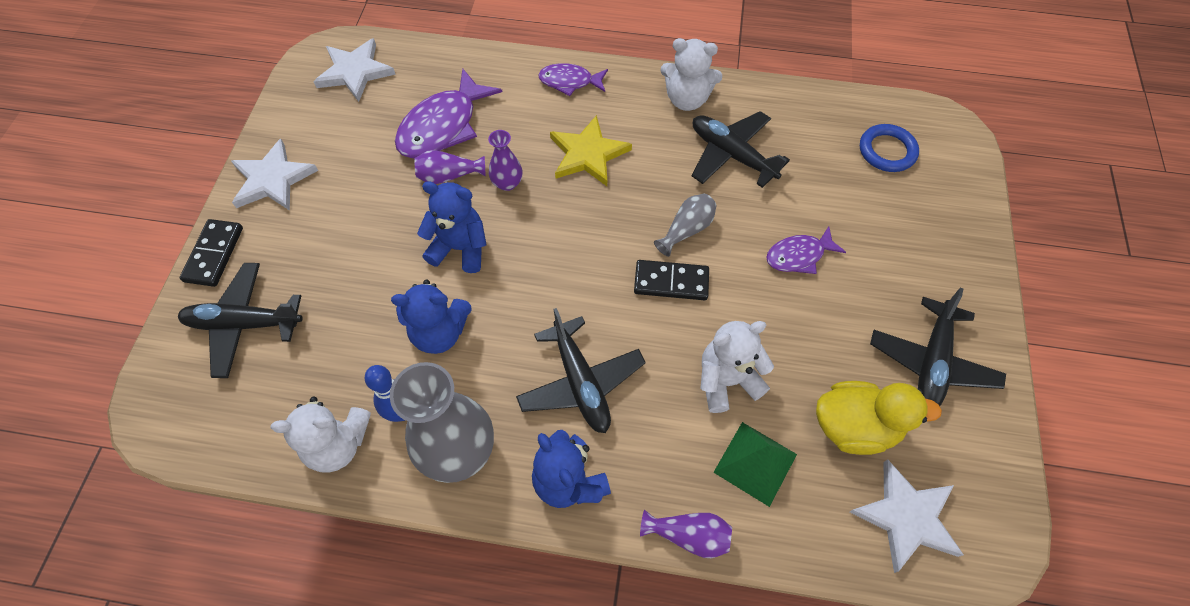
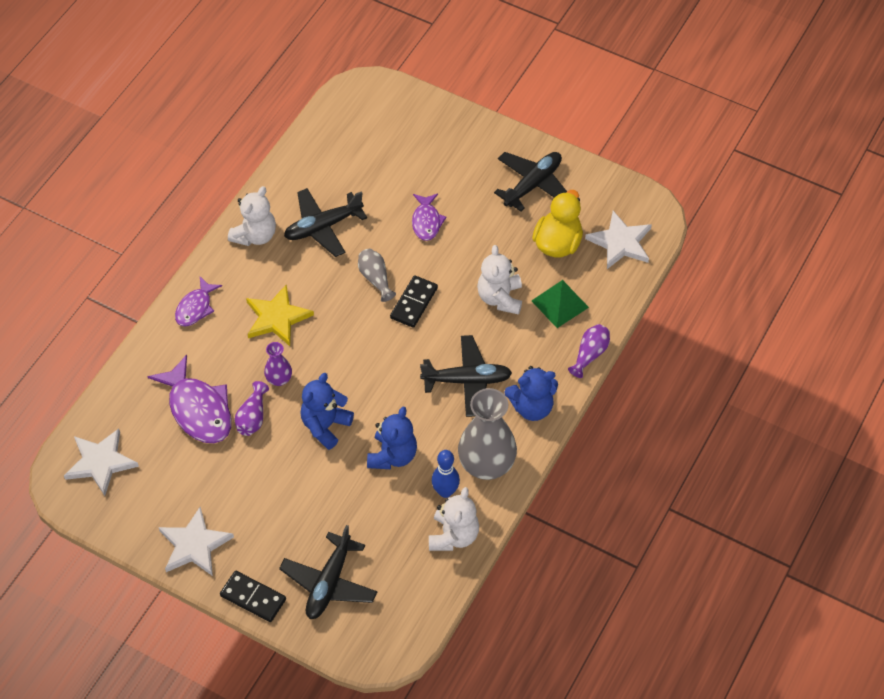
camera: 70 degrees left, 5 degrees down
blue ring [860,124,919,172] -> none
black plane [870,288,1006,406] -> black plane turned 90 degrees counterclockwise [494,152,567,212]

